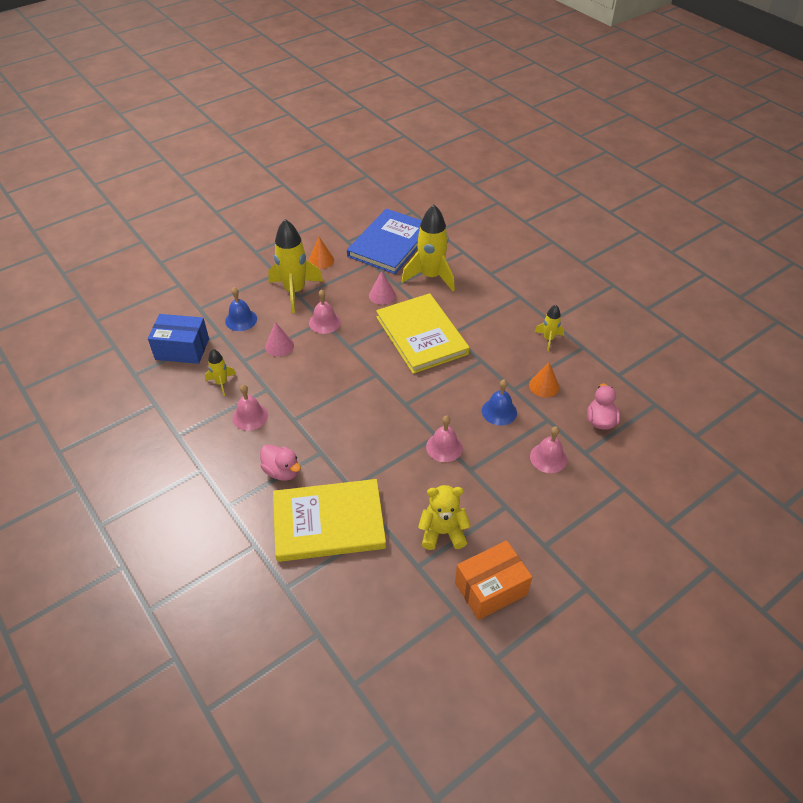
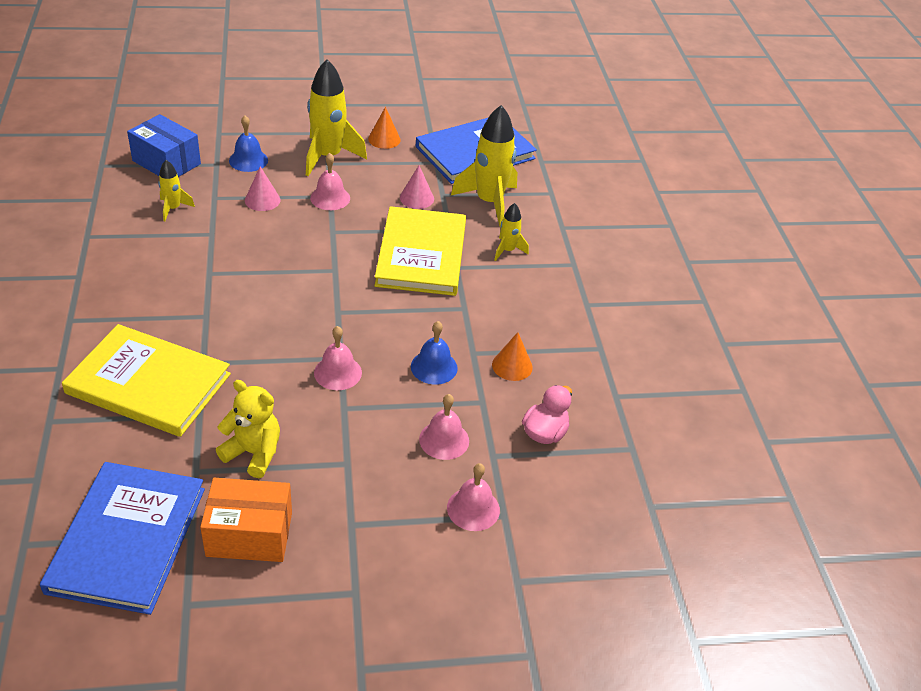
camera: 25 degrees right, 5 degrees down
pink bell [232,384,268,431] -> pink bell moved to [447,463,500,531]
pink duck [260,444,301,481] -> none
yellow rocket [535,305,564,351] -> yellow rocket moved to [494,203,529,261]
none -> blue book [40,462,205,615]

